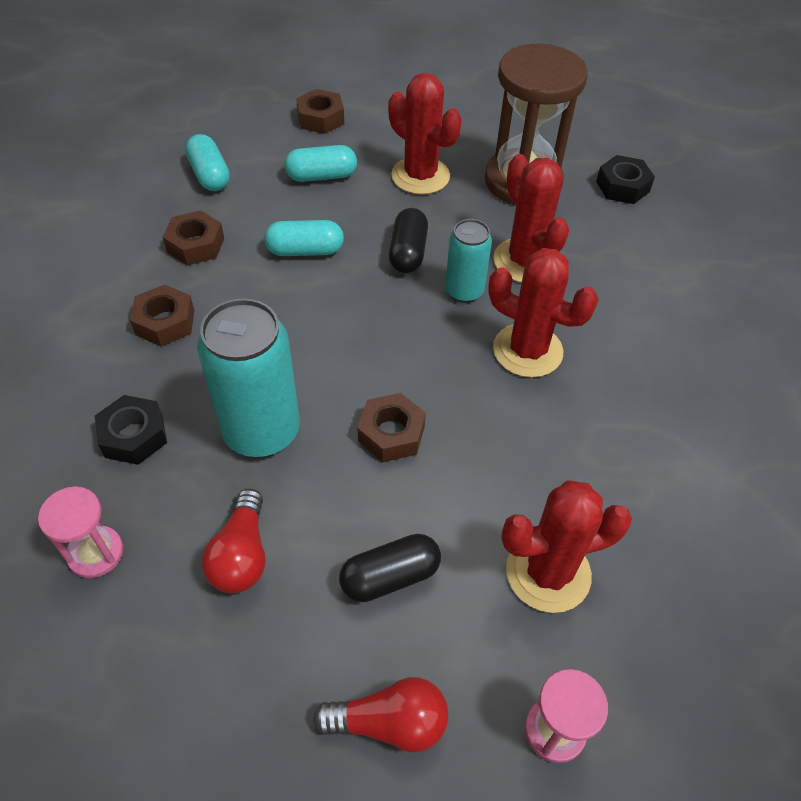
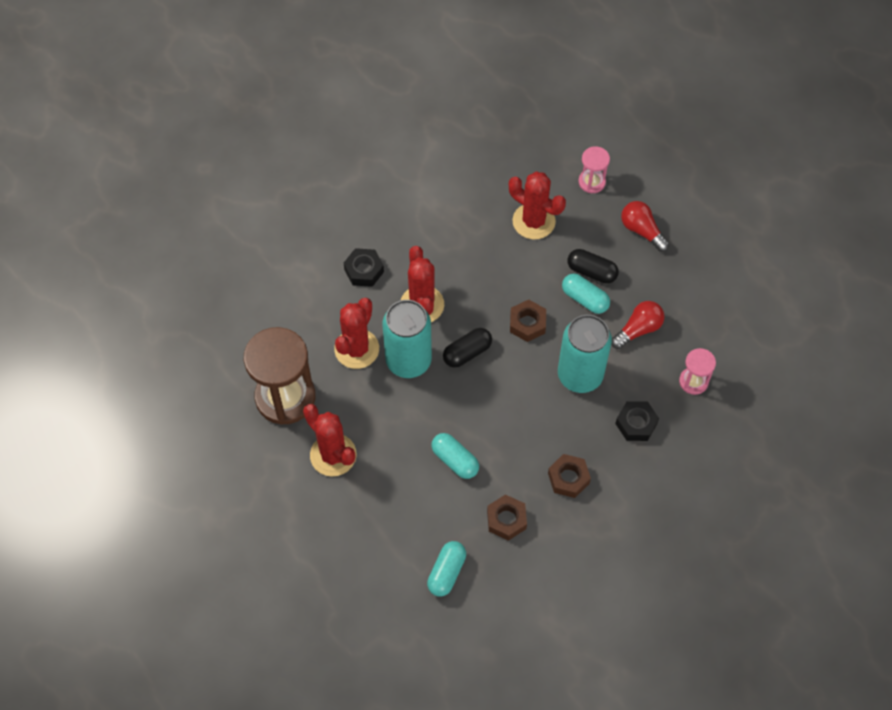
camera: 130 degrees left, 10 degrees up
turquoise capsule [285,145,357,182] -> turquoise capsule moved to [562,273,610,314]
brown nut [296,89,344,134] -> none
red cactus [388,73,462,195] -> red cactus turned 45 degrees counterclockwise [303,404,357,476]
black capsule [389,208,428,273] -> black capsule moved to [443,328,492,368]
turquoise can [445,219,492,303] -> turquoise can [383,300,432,378], size x1.72
black nut [596,155,655,204] -> black nut moved to [344,248,384,287]

